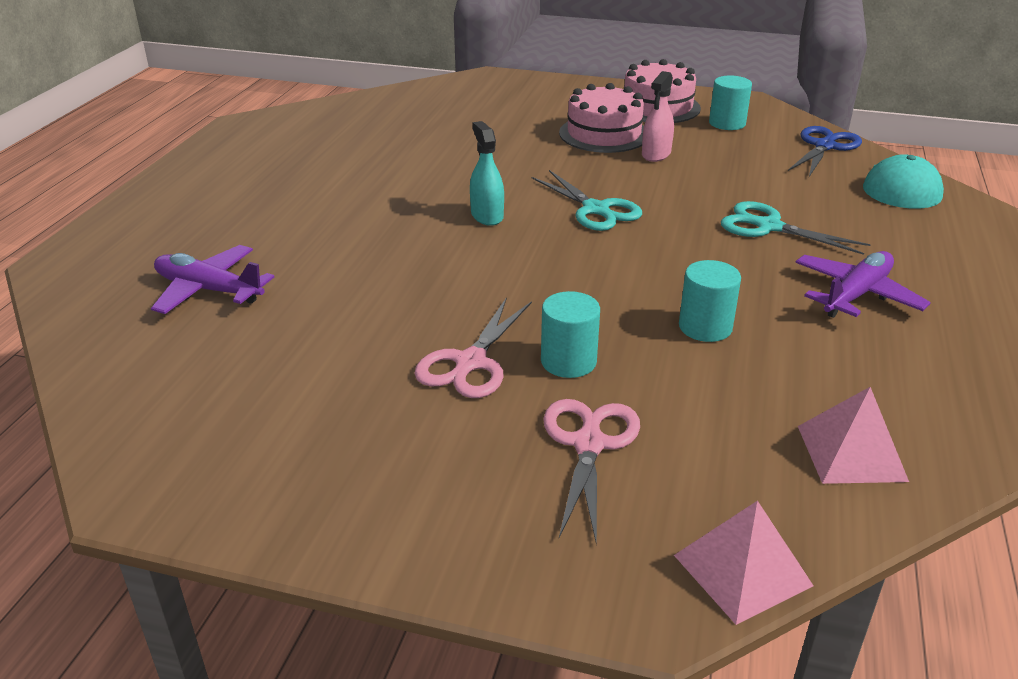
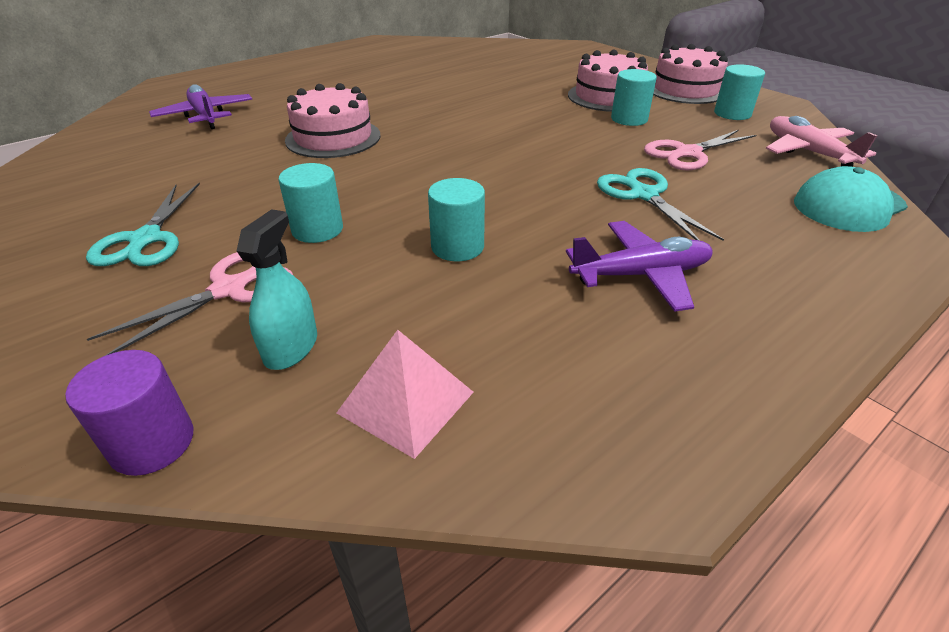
camera: 35 degrees right, 5 degrees up
pink scissors [414,297,532,398] -> pink scissors moved to [644,130,756,171]
turquoise spray bottle [470,121,504,226] -> turquoise spray bottle moved to [237,209,317,370]
turquoise scissors [532,170,642,231] -> turquoise scissors moved to [86,182,200,266]
pink spray bottle [642,71,674,162] -> turquoise cylinder [611,69,657,126]
pink pyramid [674,500,814,625] -> purple cylinder [65,350,193,476]
blue scissors [788,126,862,177] -> pink plane [766,116,877,167]
none -> pink cake [285,83,380,158]

